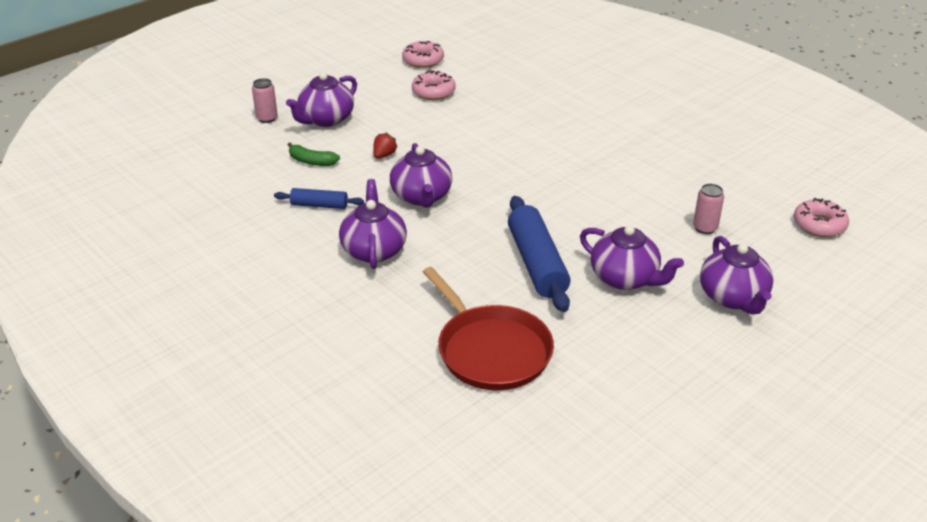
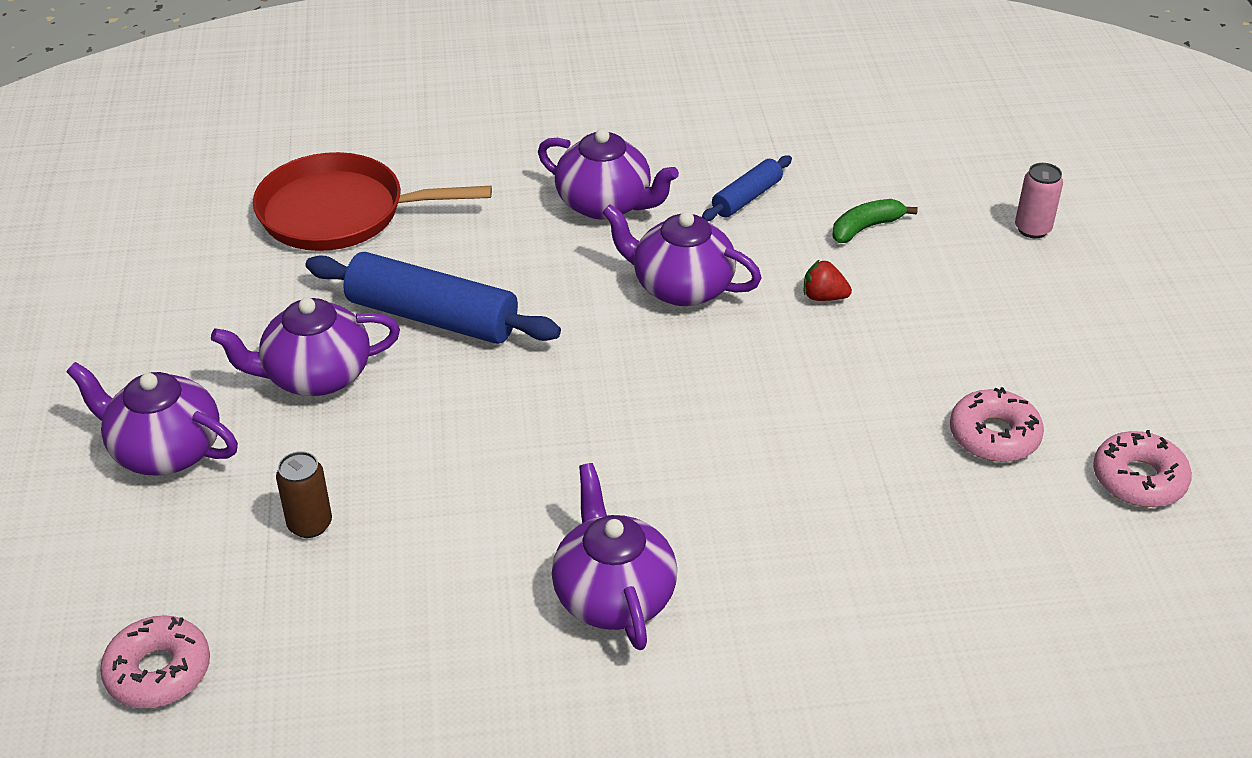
camera: 125 degrees right, 5 degrees up
purple teapot [286,72,357,127] -> purple teapot moved to [552,463,677,650]
red strawberry [373,133,398,159] -> red strawberry turned 135 degrees clockwise [804,259,852,301]
pink can [693,184,724,234] -> brown can [276,451,332,538]

